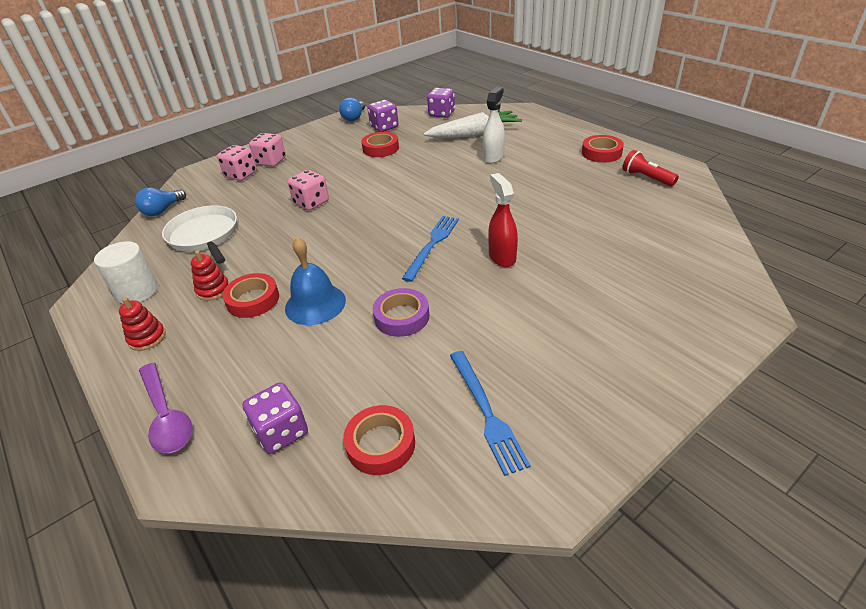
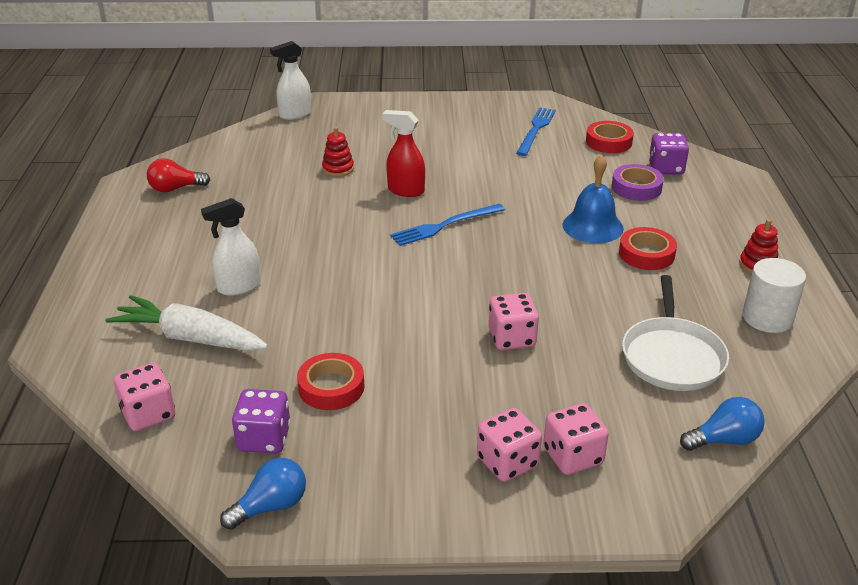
camera: 145 degrees left, 5 degrees down
purple spoon [139,363,192,453] -> none
red stacking toy [191,250,229,301] -> red stacking toy moved to [322,127,354,176]
purple tape [373,288,429,337] -> purple tape moved to [612,164,664,201]
purple dice [427,88,455,118] -> pink dice [114,363,175,431]
red spray bottle [488,173,518,267] -> red spray bottle turned 90 degrees clockwise [382,110,425,197]
red tape [582,135,624,163] -> none
red flashlight [622,150,679,187] -> red light bulb [147,158,210,193]
none -> white spray bottle [270,41,311,120]

